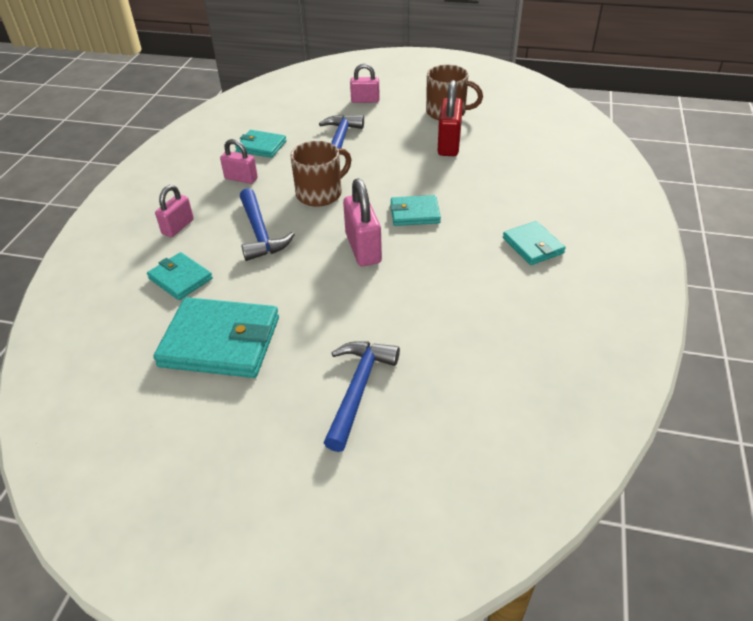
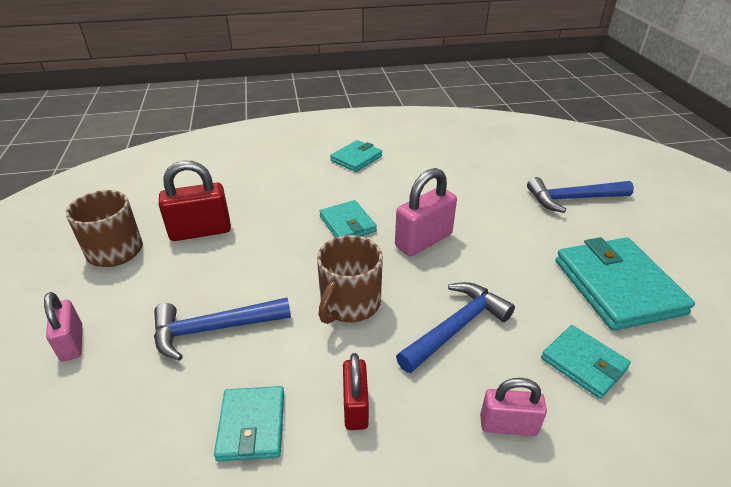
camera: 115 degrees left, 5 degrees down
turquoise wallet [147,252,213,300] -> turquoise wallet turned 60 degrees counterclockwise [541,325,631,399]
pink padlock [220,139,258,184] -> red padlock [343,353,369,430]
brown mug [290,141,351,207] -> brown mug turned 90 degrees counterclockwise [317,235,383,324]

